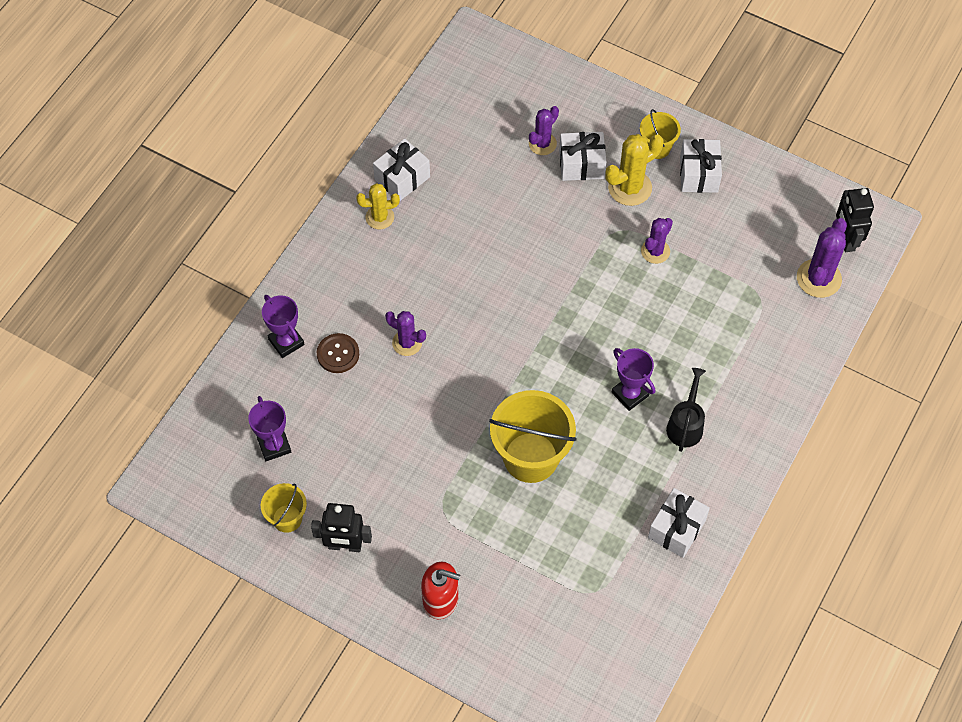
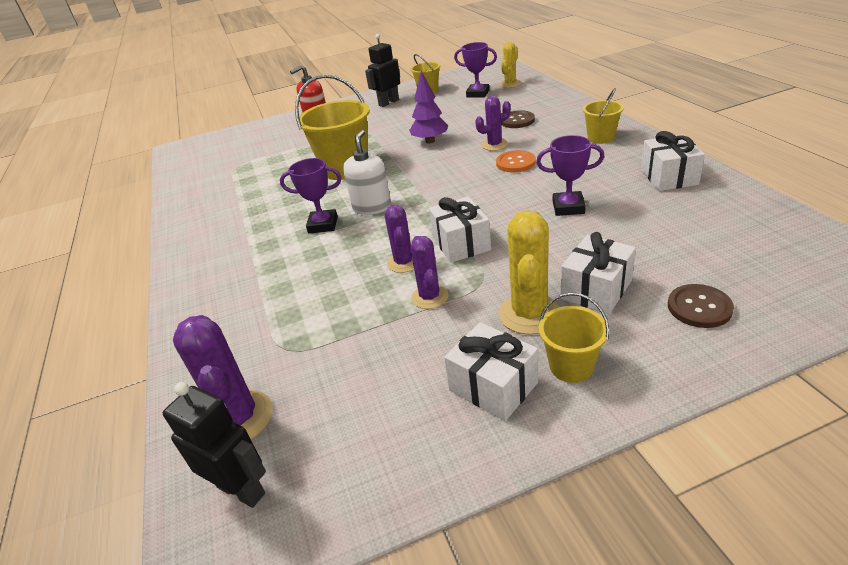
camera: 135 degrees right, 25 degrees down
purple trophy [262,295,305,358] -> purple trophy moved to [536,135,604,216]
yellow cactus [356,183,400,229] -> yellow cactus moved to [500,42,521,88]
purple cactus [529,106,559,155] -> purple cactus moved to [385,205,414,273]
white gift [648,488,710,558] -> white gift moved to [429,196,491,263]
black watering can [666,368,706,452] -> none
none -> white soap dispenser [343,130,391,215]
none -> purple tree [409,71,448,143]
none -> orange button [496,150,536,172]
none -> yellow bucket [582,88,624,144]
none -> brown button [668,284,734,328]

